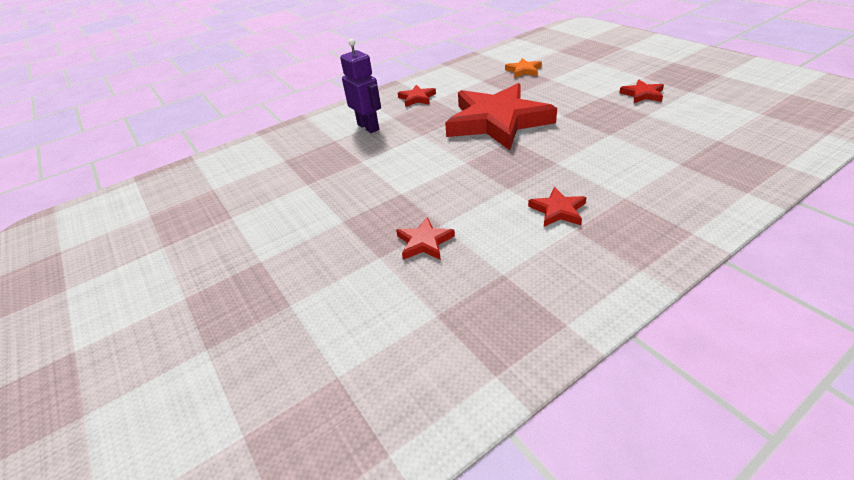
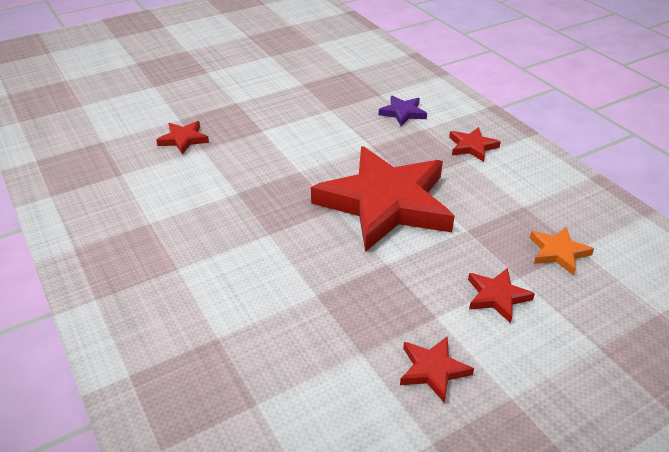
camera: 90 degrees right, 0 degrees up
purple robot [340,39,381,133] -> purple star [379,96,427,126]
red star [528,187,587,227] -> red star moved to [468,268,535,323]

